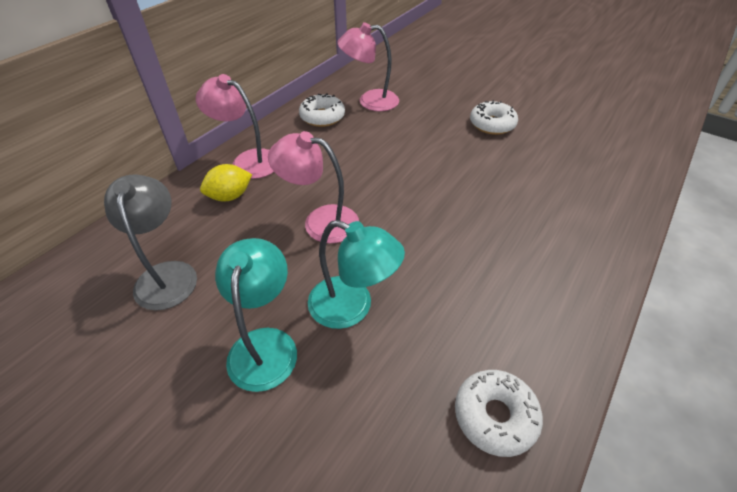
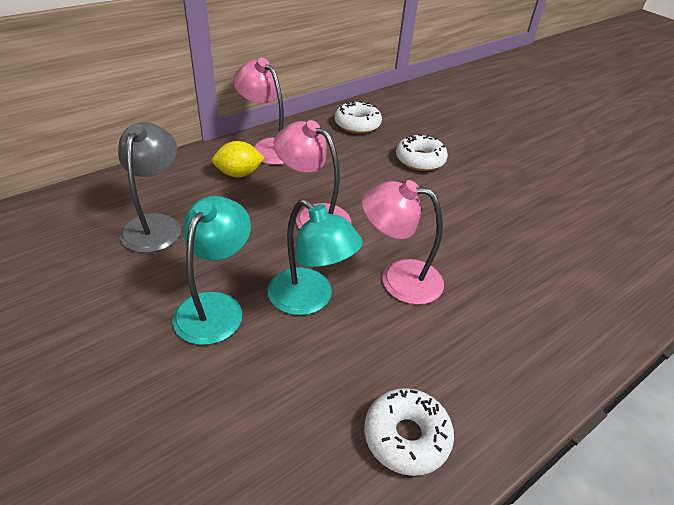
camera: 15 degrees right, 5 degrees down
pink lamp [337,22,399,111] -> pink lamp moved to [362,180,444,305]
white donut [470,100,518,135] -> white donut moved to [396,134,448,171]

